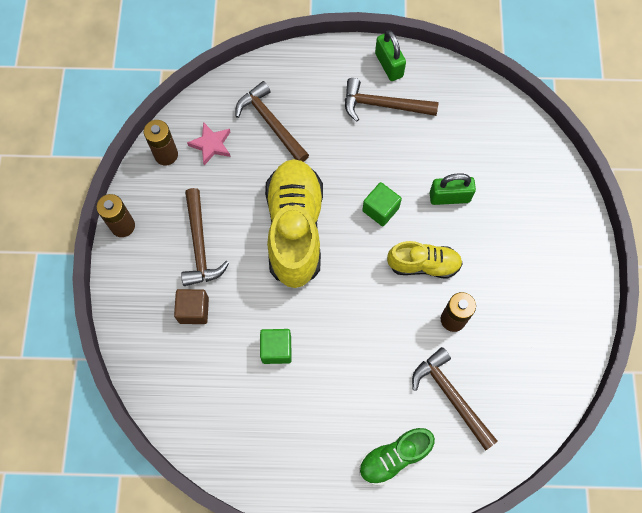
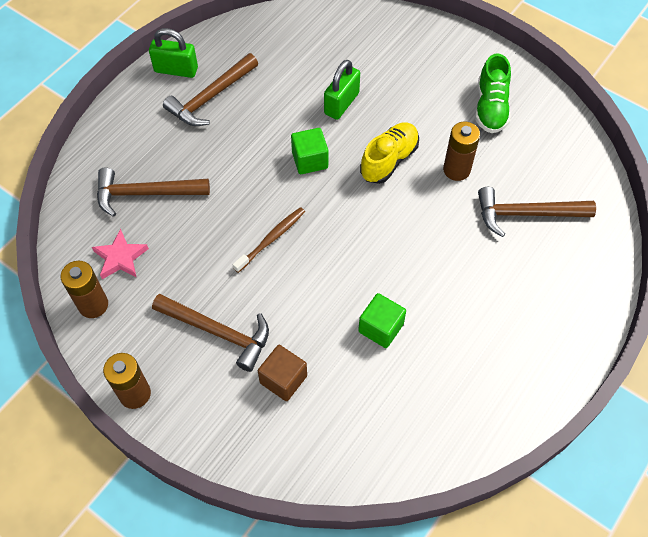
camera: 55 degrees left, 10 degrees down
yellow shoe [265,159,323,288] -> brown toothbrush [233,207,305,273]
green shoe [359,428,435,486] -> green shoe moved to [475,53,511,133]

